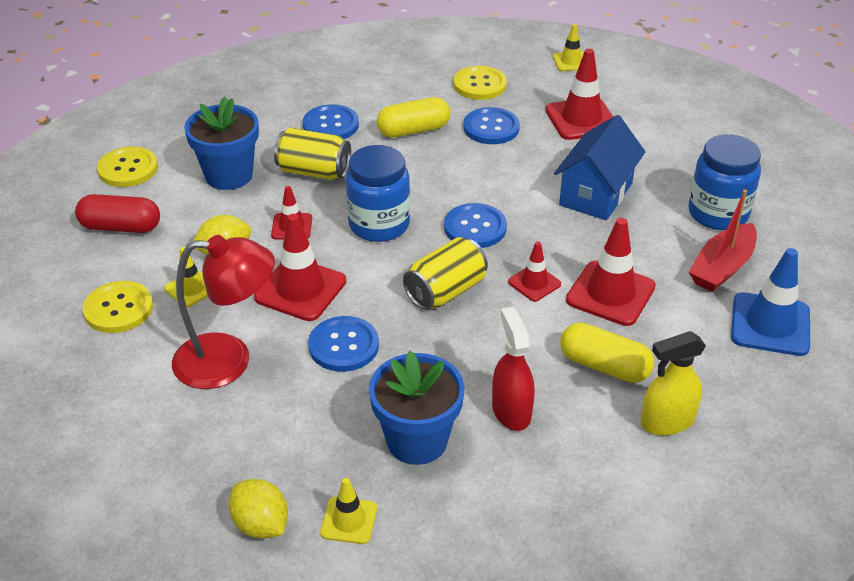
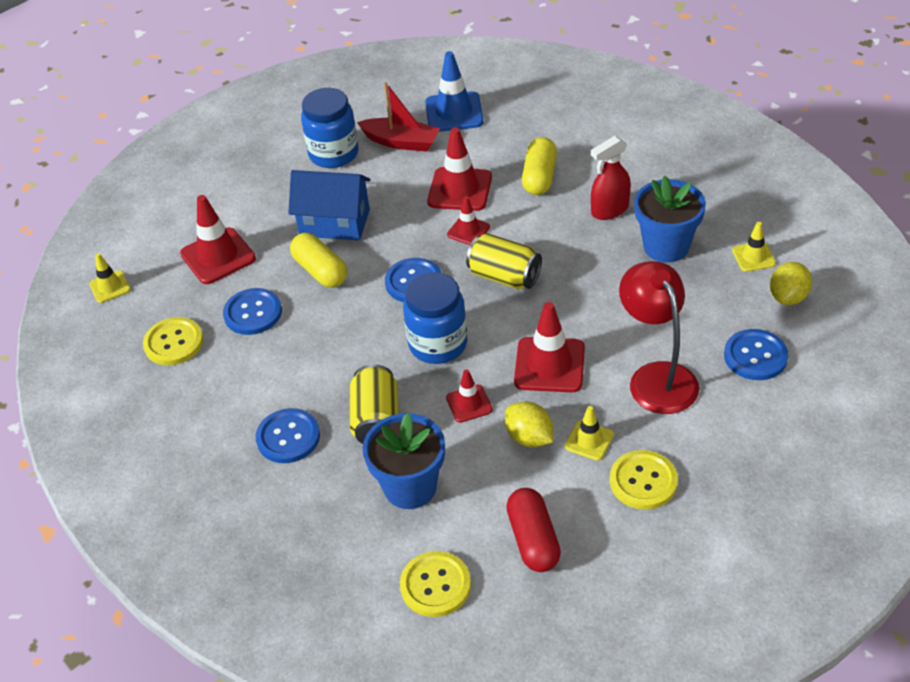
camera: 105 degrees left, 5 degrees up
blue button [308,316,379,372] -> blue button moved to [724,329,788,380]
yellow capsule [377,97,451,138] -> yellow capsule moved to [290,233,347,288]
yellow spray bottle [641,331,706,436] -> none

